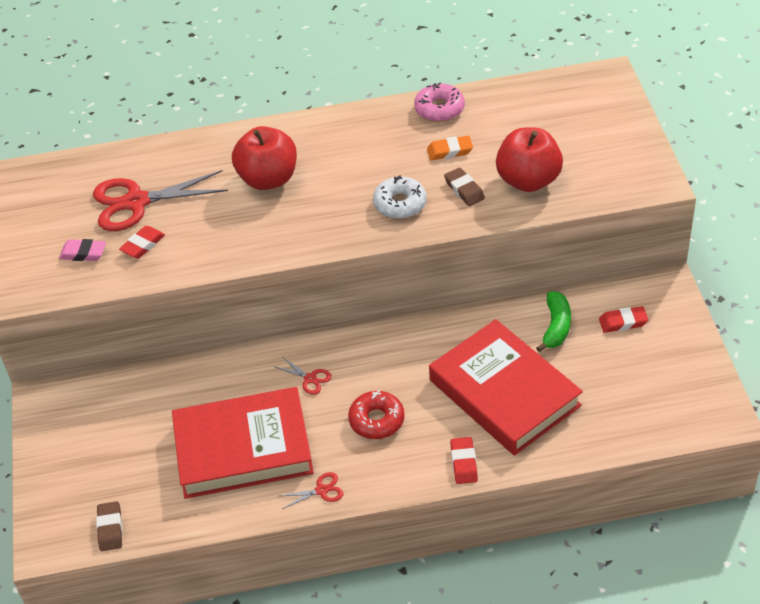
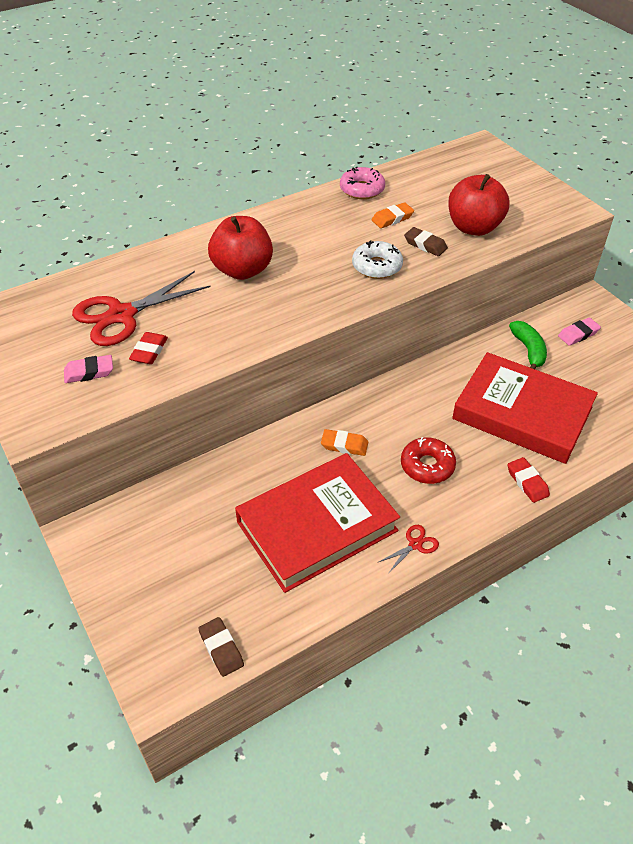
camera: 25 degrees left, 0 degrees up
red scissors [276,357,332,395] -> orange eraser [321,429,368,456]
red eraser [599,306,648,333] -> pink eraser [558,318,601,346]

